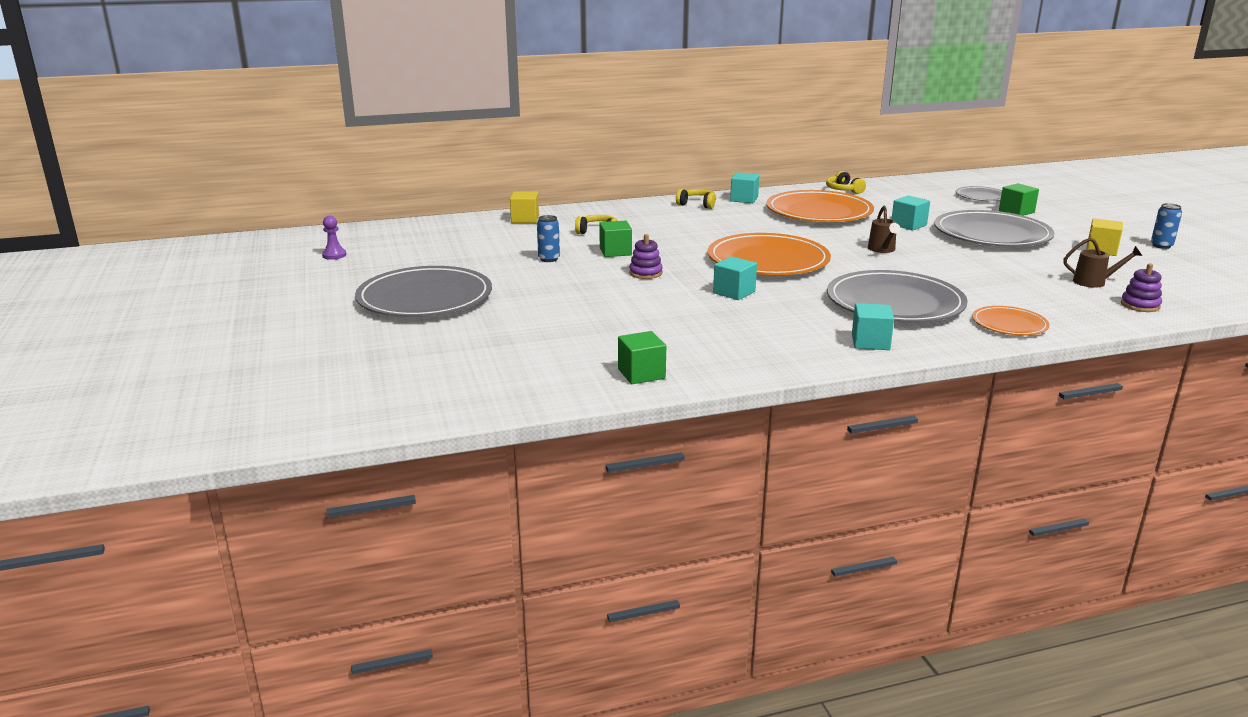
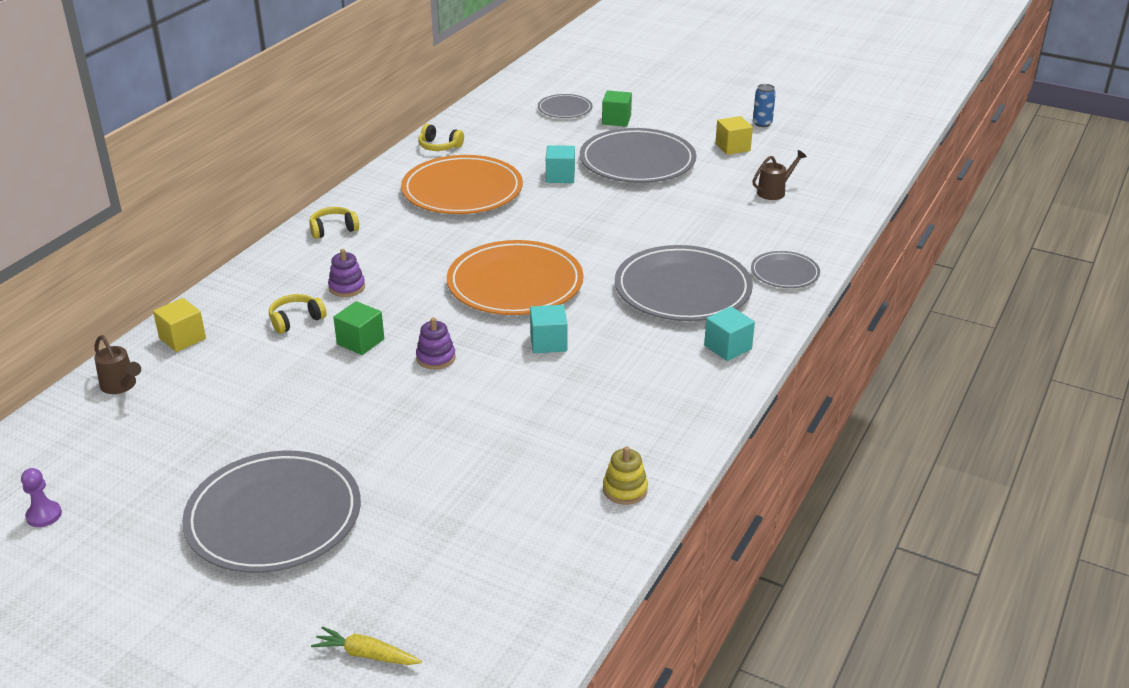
camera: 45 degrees left, 10 degrees up
blue can [537,215,560,262] -> none
green cube [618,331,666,384] -> yellow stacking toy [603,446,648,505]
turquoise cube [730,172,759,203] -> none
brown watering can [868,206,901,253] -> brown watering can moved to [94,335,141,394]
orange plate [972,306,1050,336] -> grey plate [751,251,820,288]
purple stacking toy [1121,263,1162,312] -> purple stacking toy moved to [328,249,365,297]
none -> yellow carrot [311,626,422,665]

